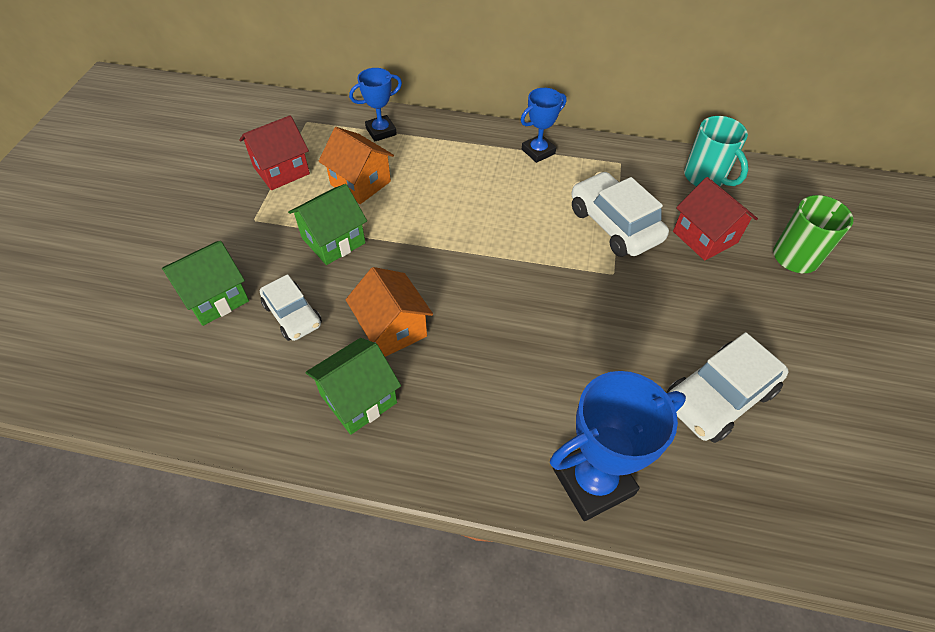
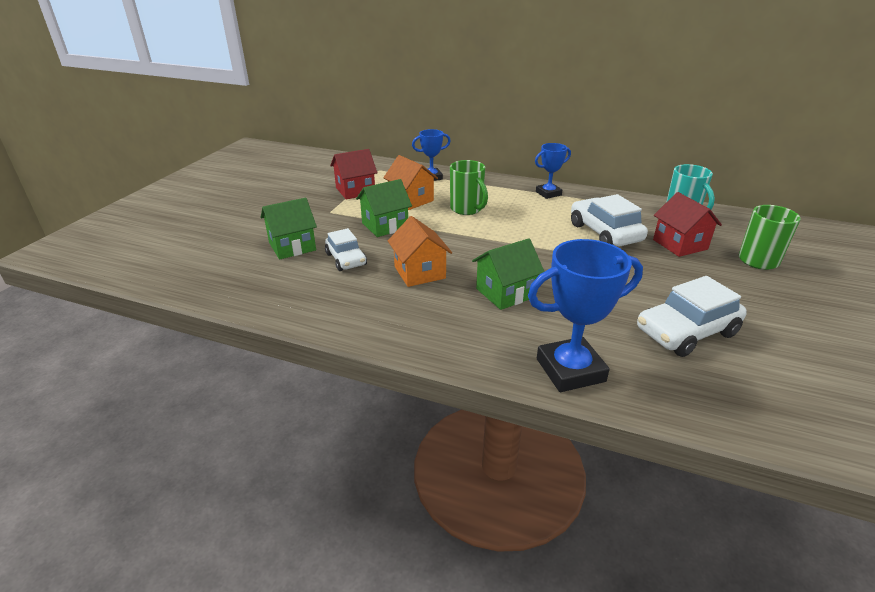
camera: 10 degrees right, 20 degrees down
green house [306,338,401,435] -> green house moved to [472,238,545,310]
none -> green mug [450,160,488,215]

